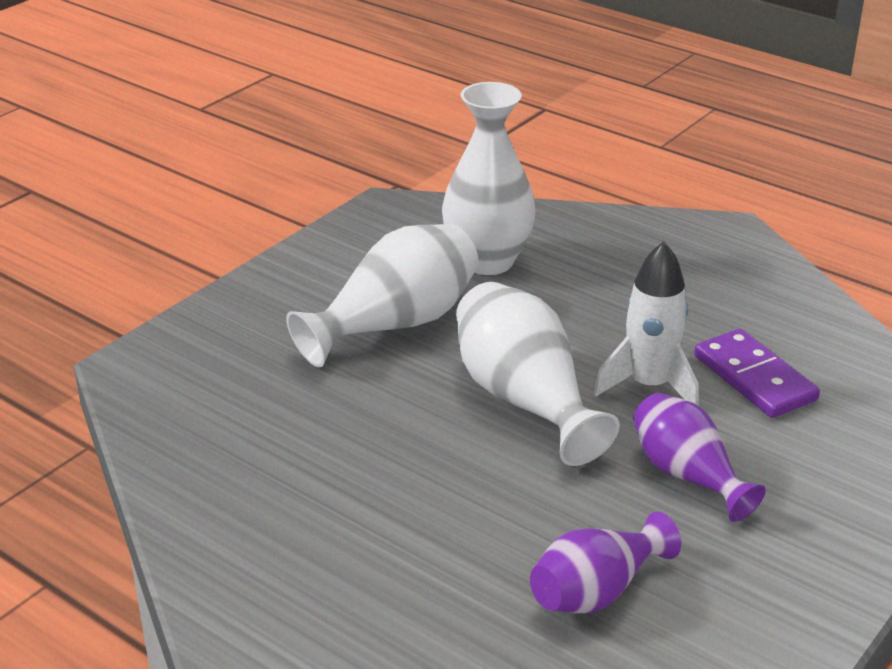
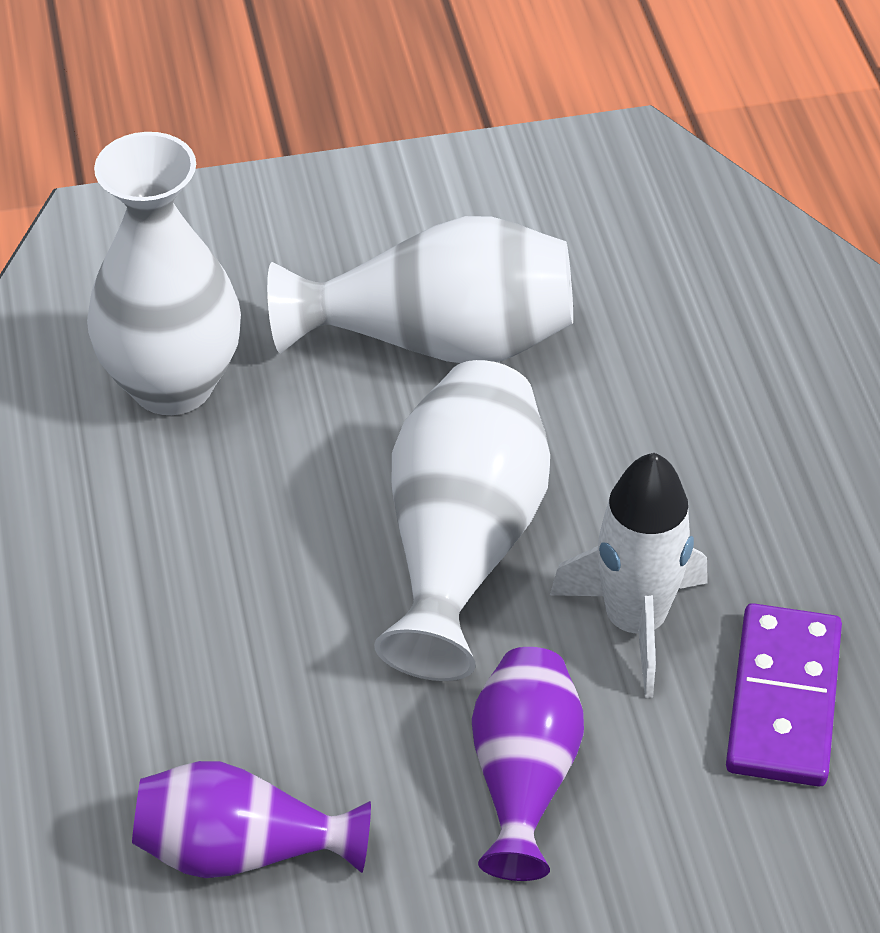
camera: 40 degrees right, 15 degrees up
white vase [442,82,536,275] -> white vase moved to [87,132,241,415]

